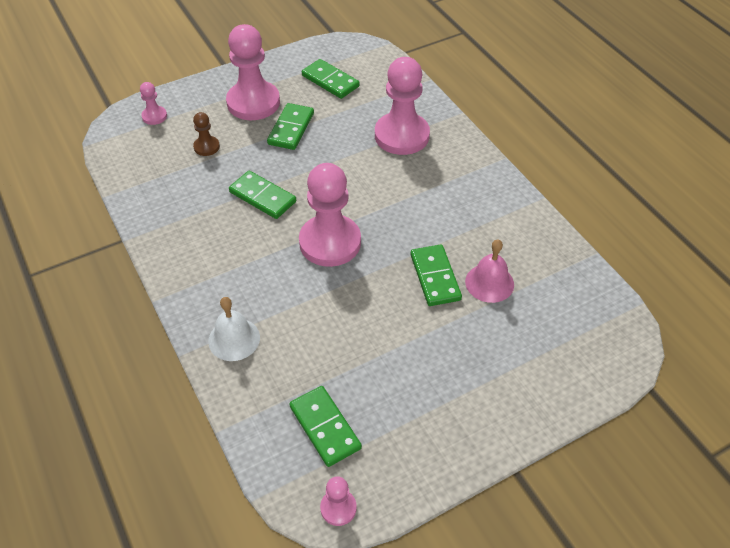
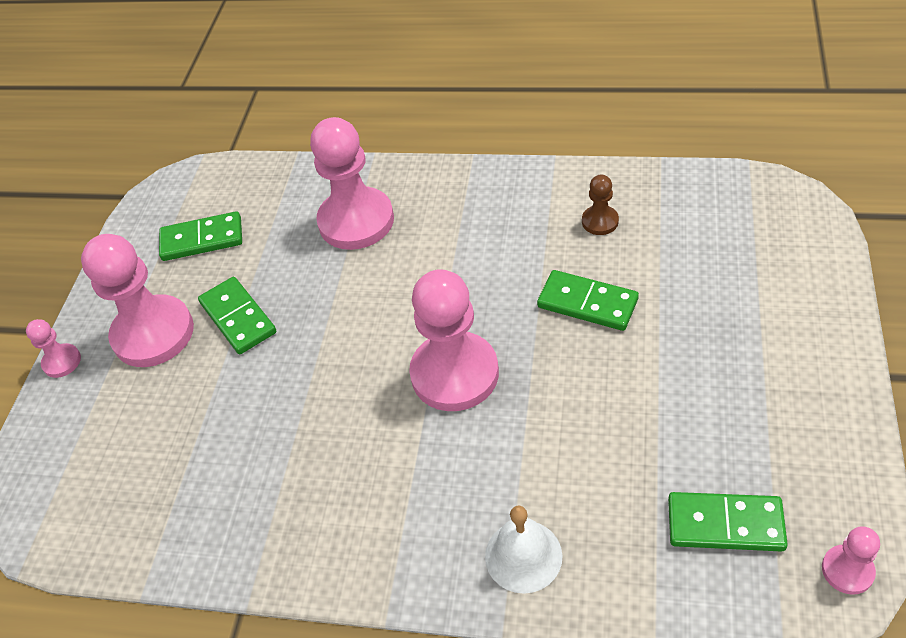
camera: 45 degrees left, 0 degrees up
pink pawn [140,82,167,125] -> pink pawn moved to [26,319,81,378]
brown pawn [193,112,220,156] -> brown pawn moved to [582,175,619,235]
green domino [229,171,296,219] -> none
pink bell [465,239,514,303] -> none

